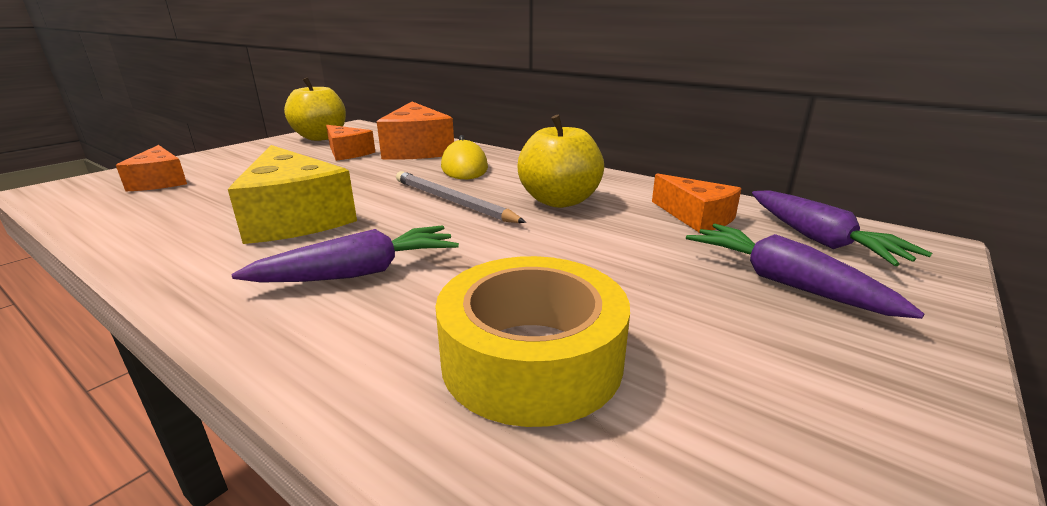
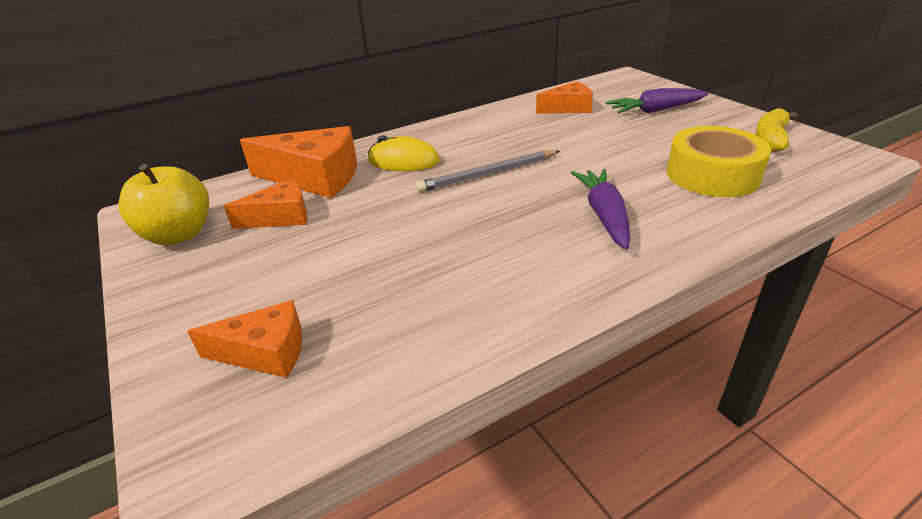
camera: 65 degrees left, 10 degrees up
yellow cheese [228,145,357,244] -> none
yellow apple [517,115,604,208] -> none
purple carrot [752,190,932,266] -> none
none -> yellow banana [755,108,797,152]

